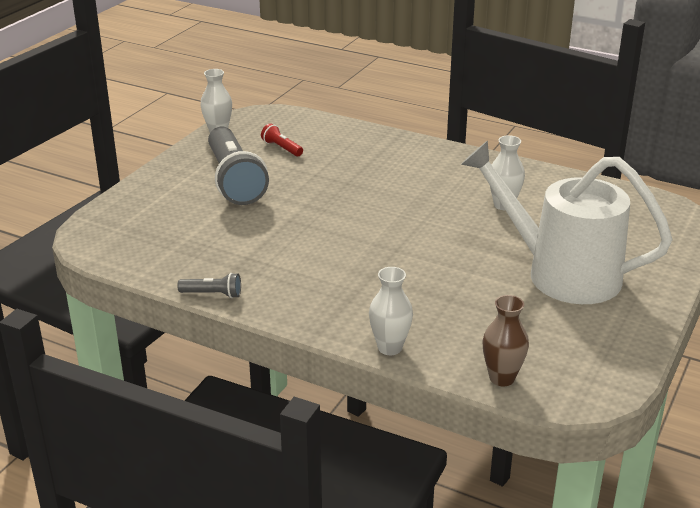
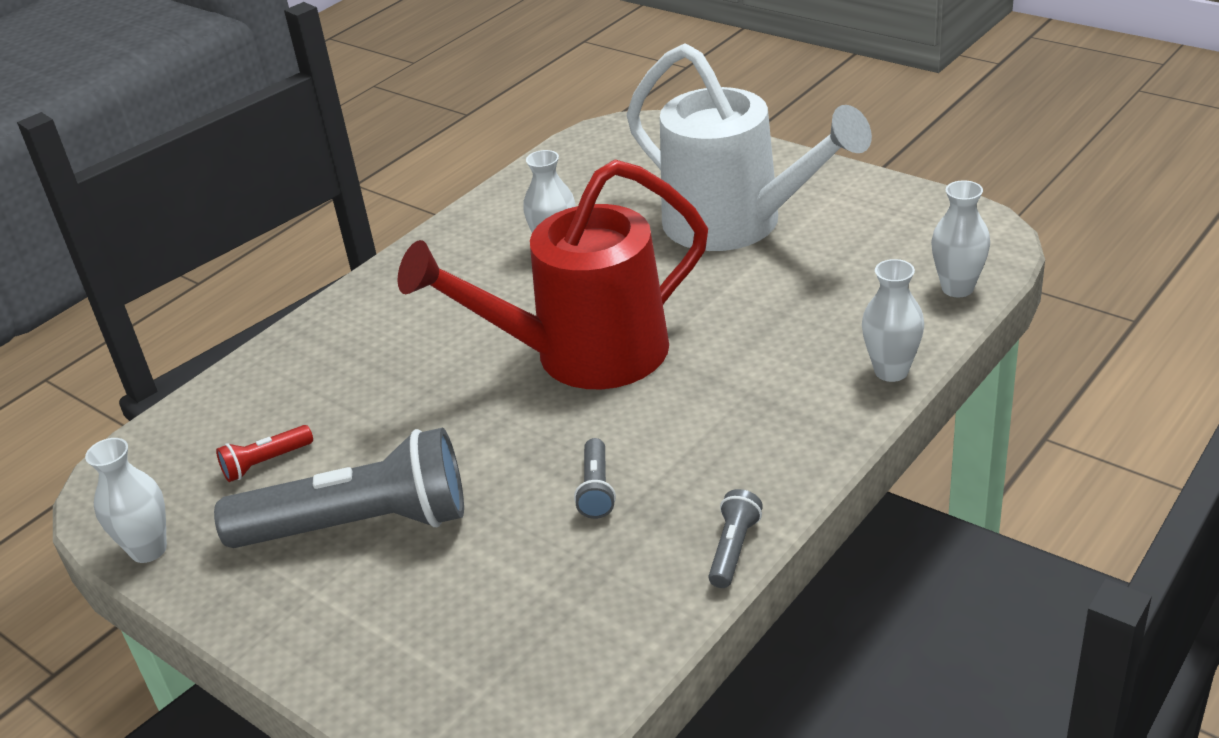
camera: 75 degrees left, 5 degrees up
white watering can [461,141,673,304] -> white watering can turned 90 degrees counterclockwise [627,43,872,251]
brown vase [483,295,529,386] -> white vase [931,180,990,297]
none -> red watering can [397,160,708,389]
none -> grey flashlight [574,438,616,519]

